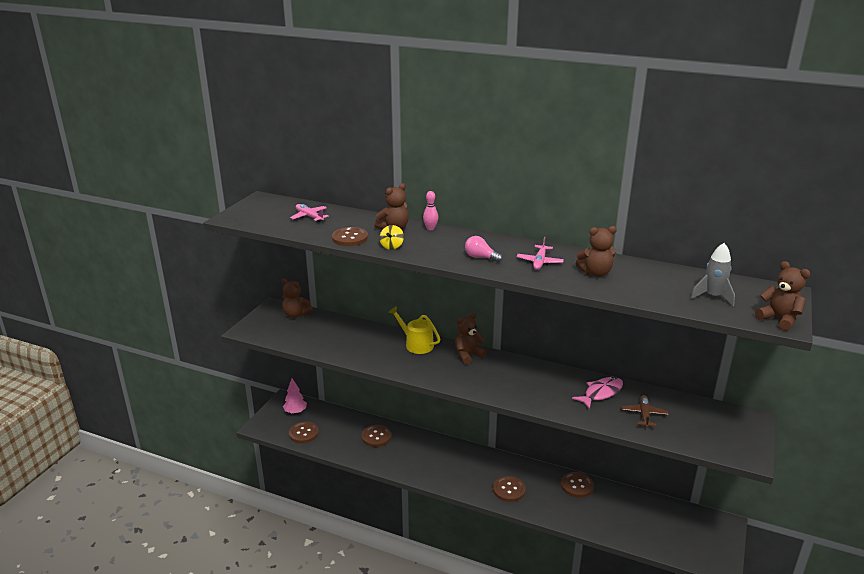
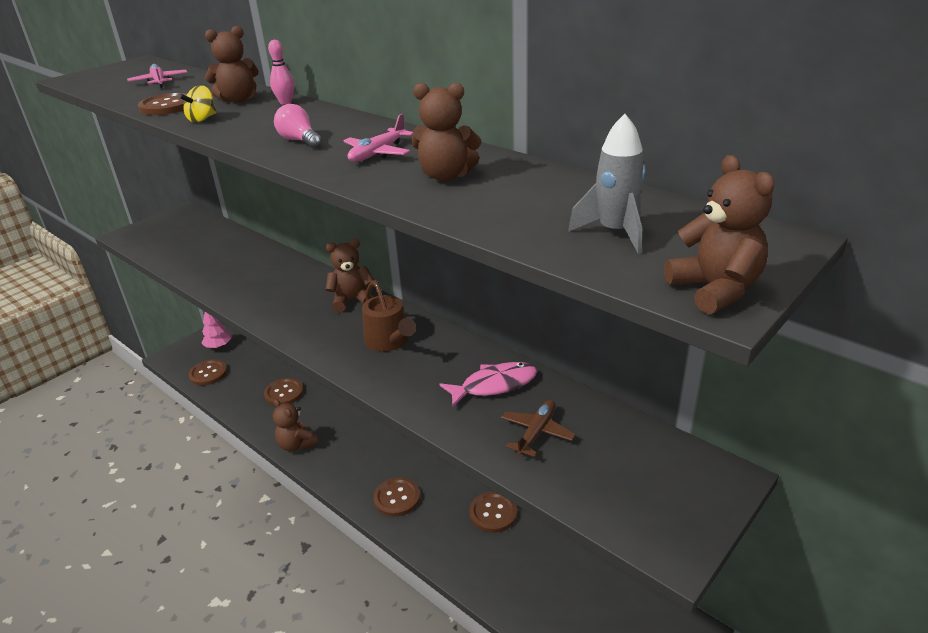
camera: 20 degrees right, 5 degrees up
brown teddy bear [281,279,313,318] -> brown teddy bear moved to [273,399,319,451]
yellow watering can [388,306,440,354] -> none
none -> brown watering can [362,280,416,352]

